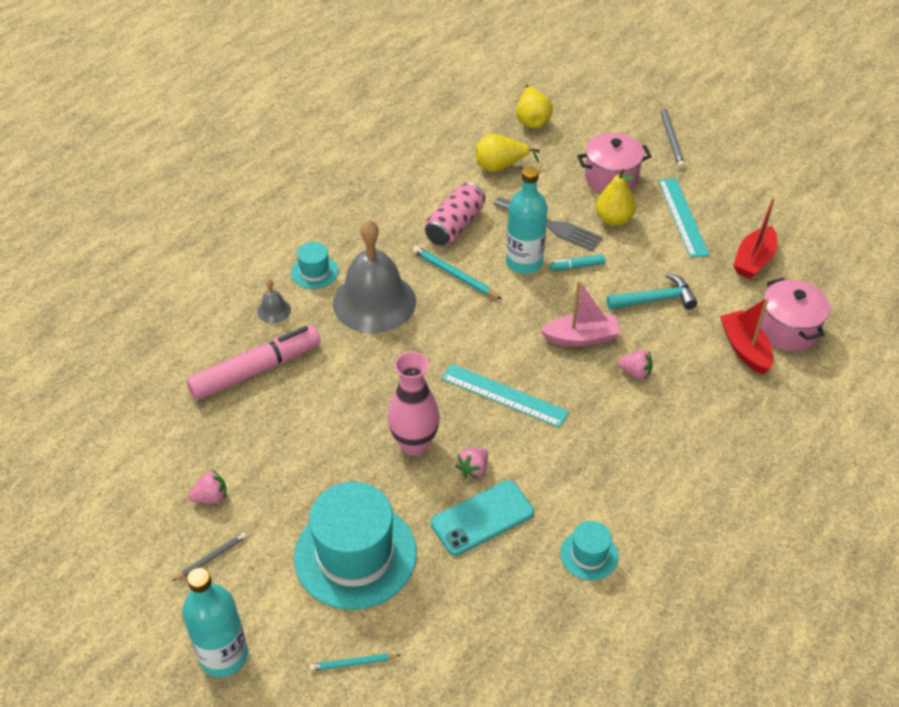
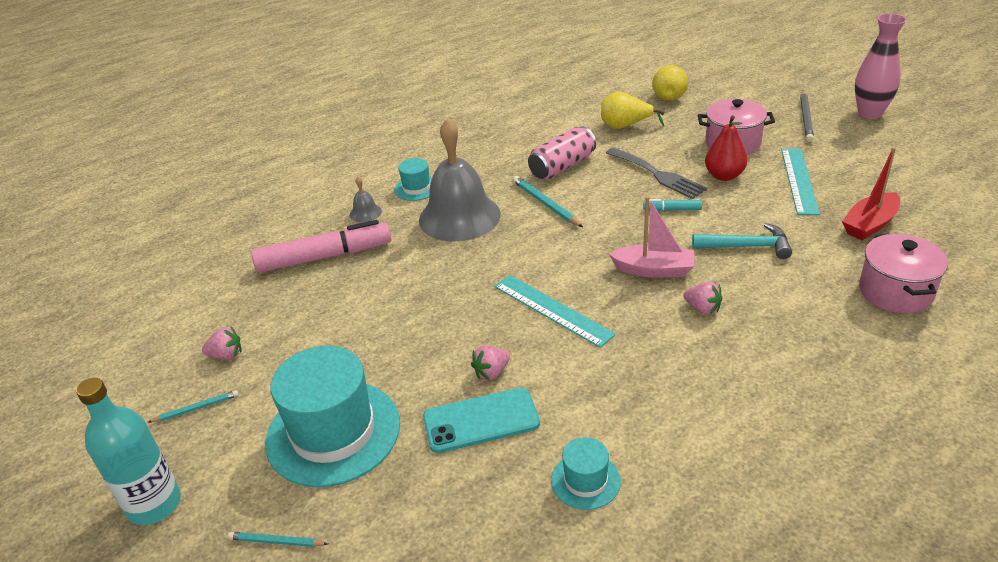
camera: 20 degrees right, 10 degrees down
grey pencil [173,532,247,581] -> turquoise pencil [149,390,239,422]
pink vase [388,352,440,456] -> pink vase moved to [855,13,907,119]
turquoise bottle [506,166,548,274] -> none
yellow pear [596,169,636,226] -> red pear [705,116,747,181]
red boat [720,298,773,374] -> none

